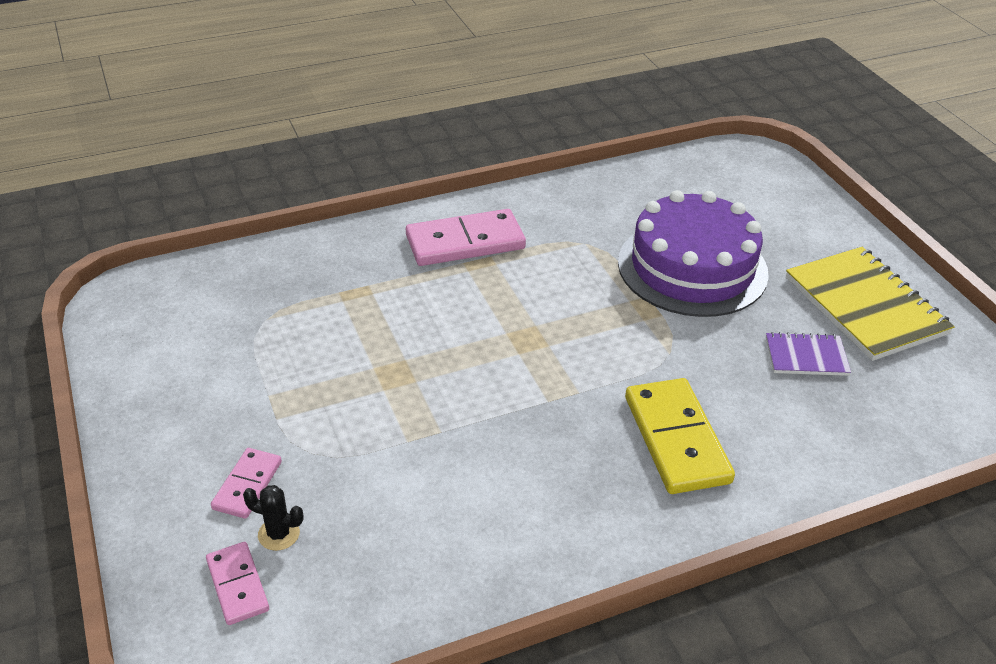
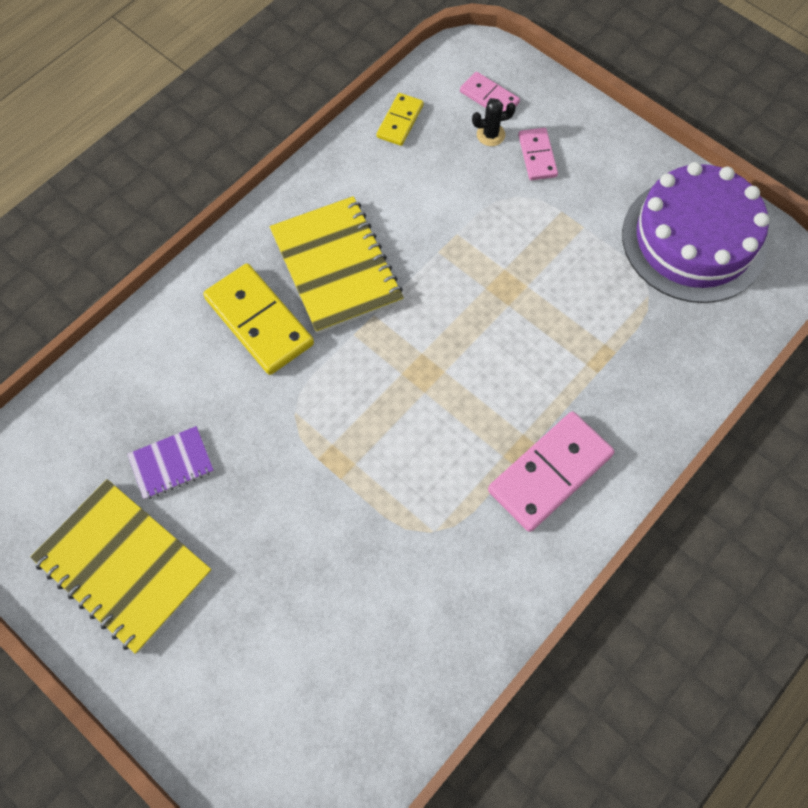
camera: 155 degrees right, 25 degrees up
purple cake [618,190,769,317] -> purple cake moved to [622,162,769,303]
none -> yellow notebook [269,196,404,334]
none -> yellow domino [377,93,424,146]

